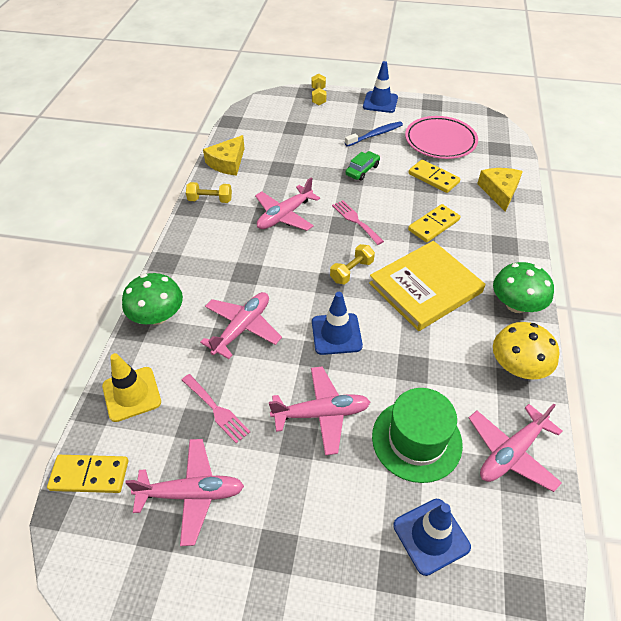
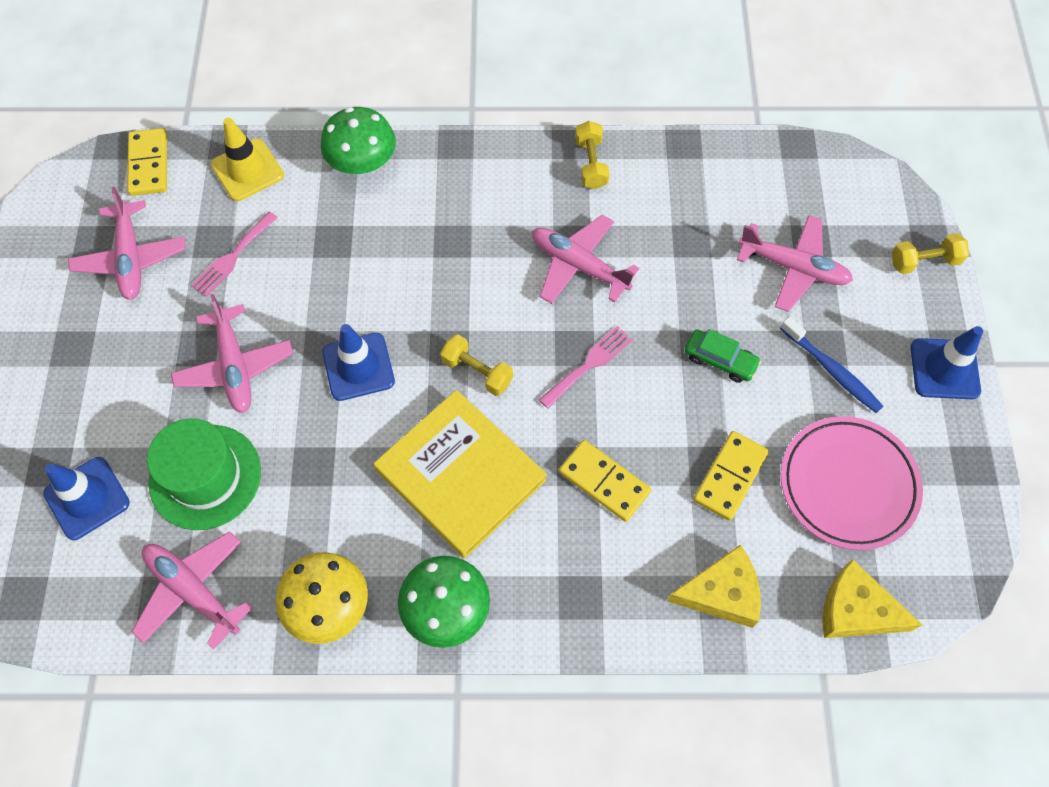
camera: 80 degrees right, 15 degrees up
pink plane [200,292,282,359] -> pink plane moved to [737,215,853,312]
yellow cheese [203,135,245,176] -> yellow cheese moved to [823,559,922,638]

